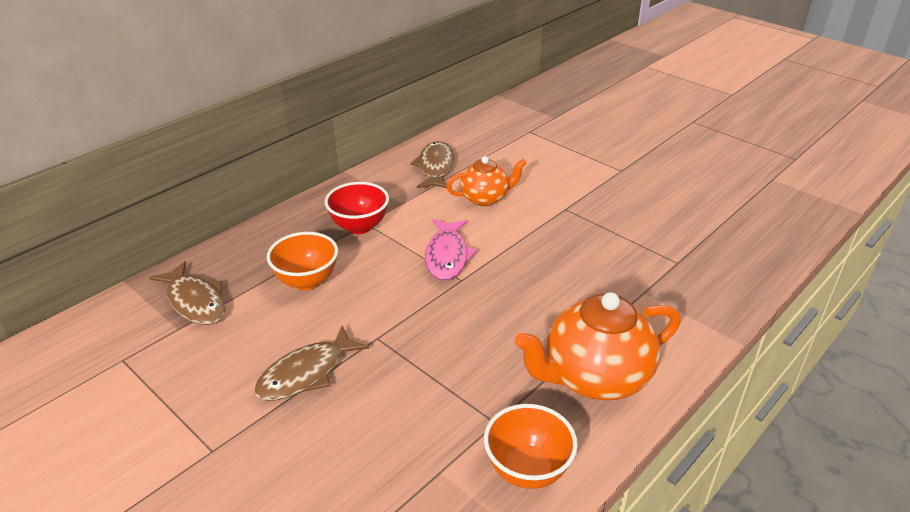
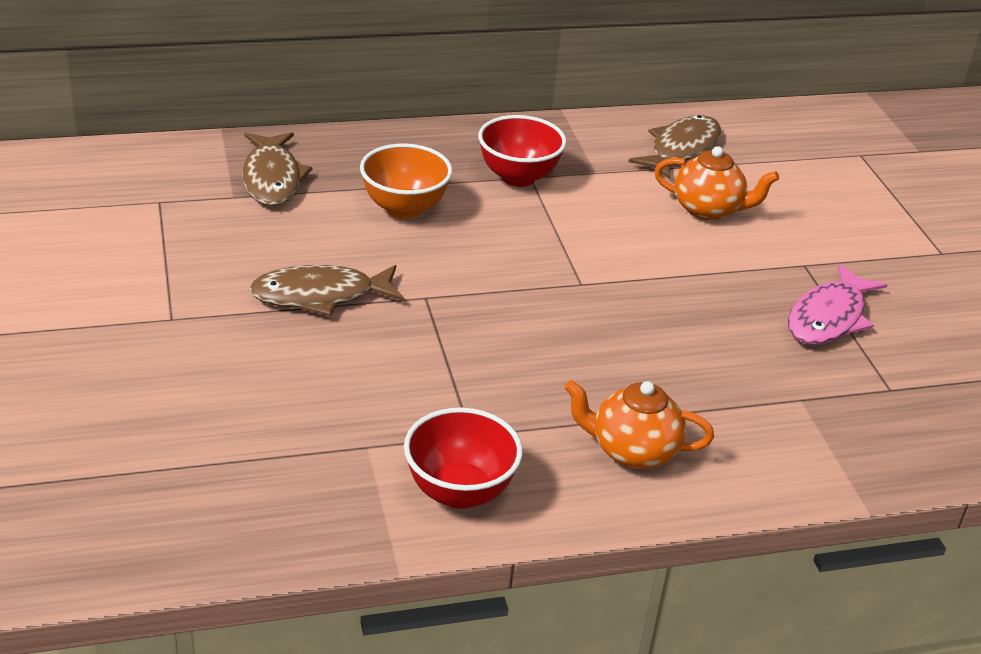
camera: 30 degrees right, 0 degrees up
pink fish [425,219,477,281] -> pink fish moved to [788,264,887,345]
orange bowl [484,404,578,489] -> red bowl [404,408,523,509]
orange teapot [515,292,680,400] -> orange teapot [564,380,714,469], size x0.60

